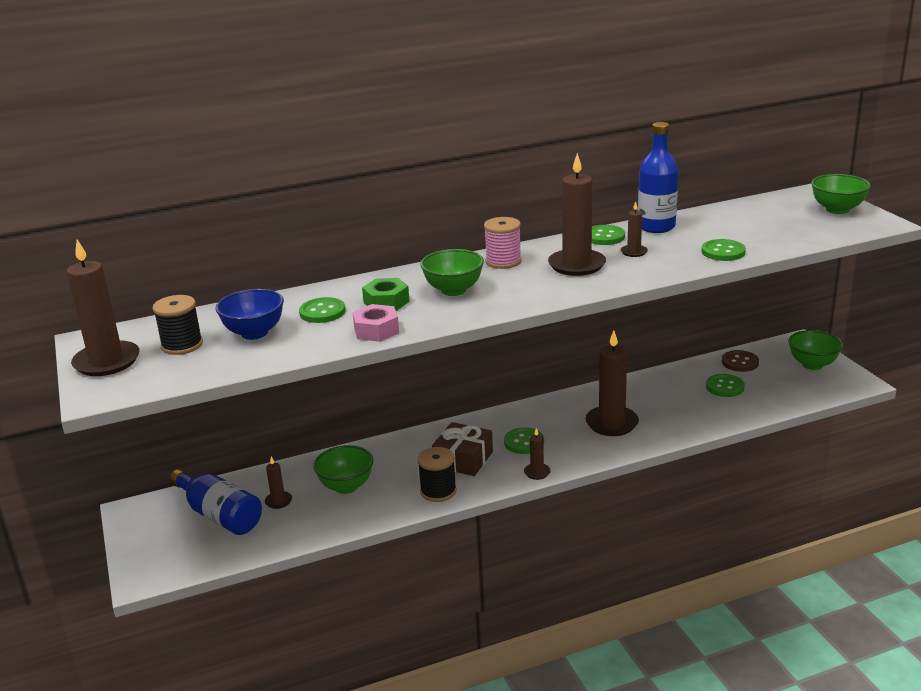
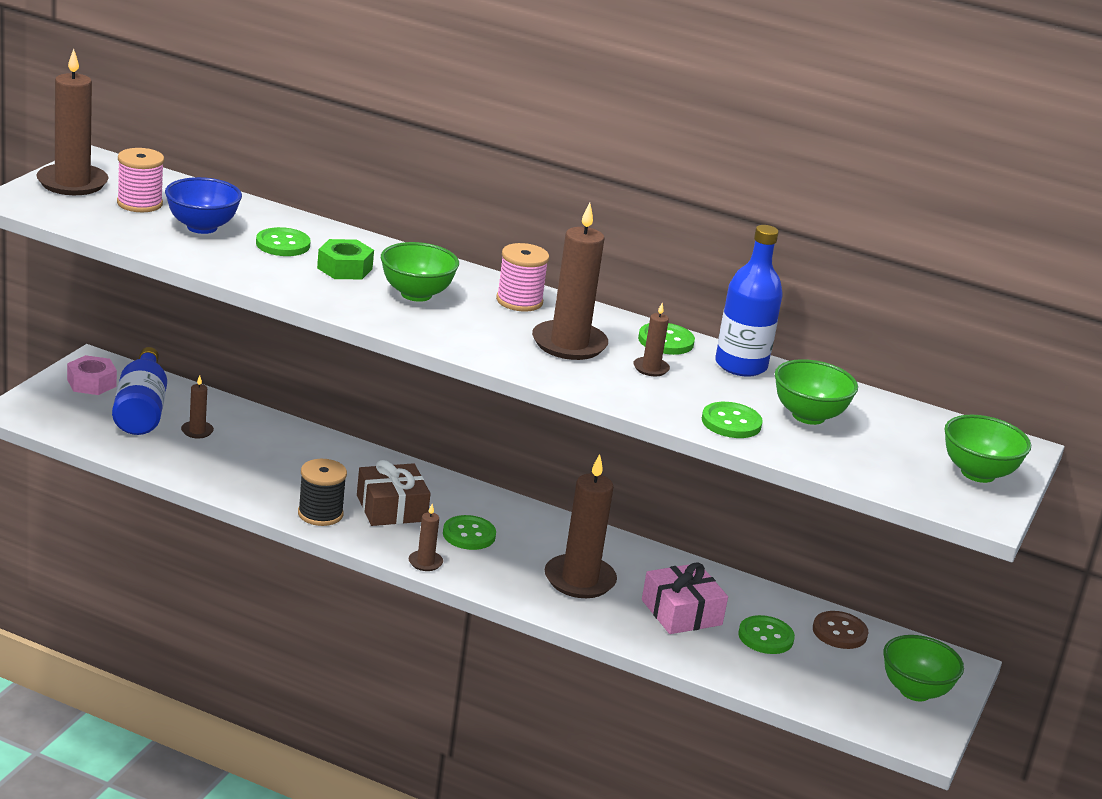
camera: 40 degrees right, 0 degrees up
black spool [152,295,203,355] -> pink spool [117,148,164,212]
green bowl [313,445,373,494] -> green bowl moved to [775,359,858,425]
pink nut [353,304,399,342] -> pink nut moved to [67,355,117,395]
none -> pink gift [642,562,728,634]

